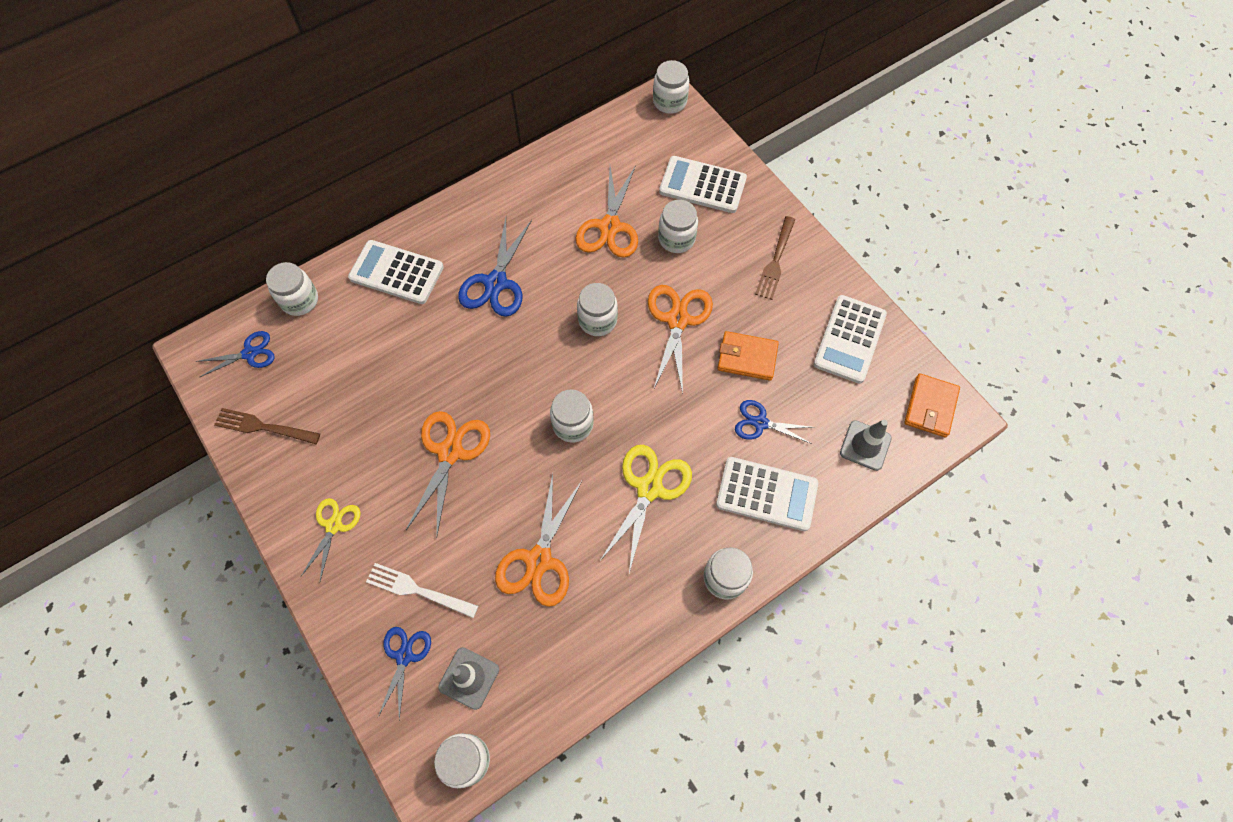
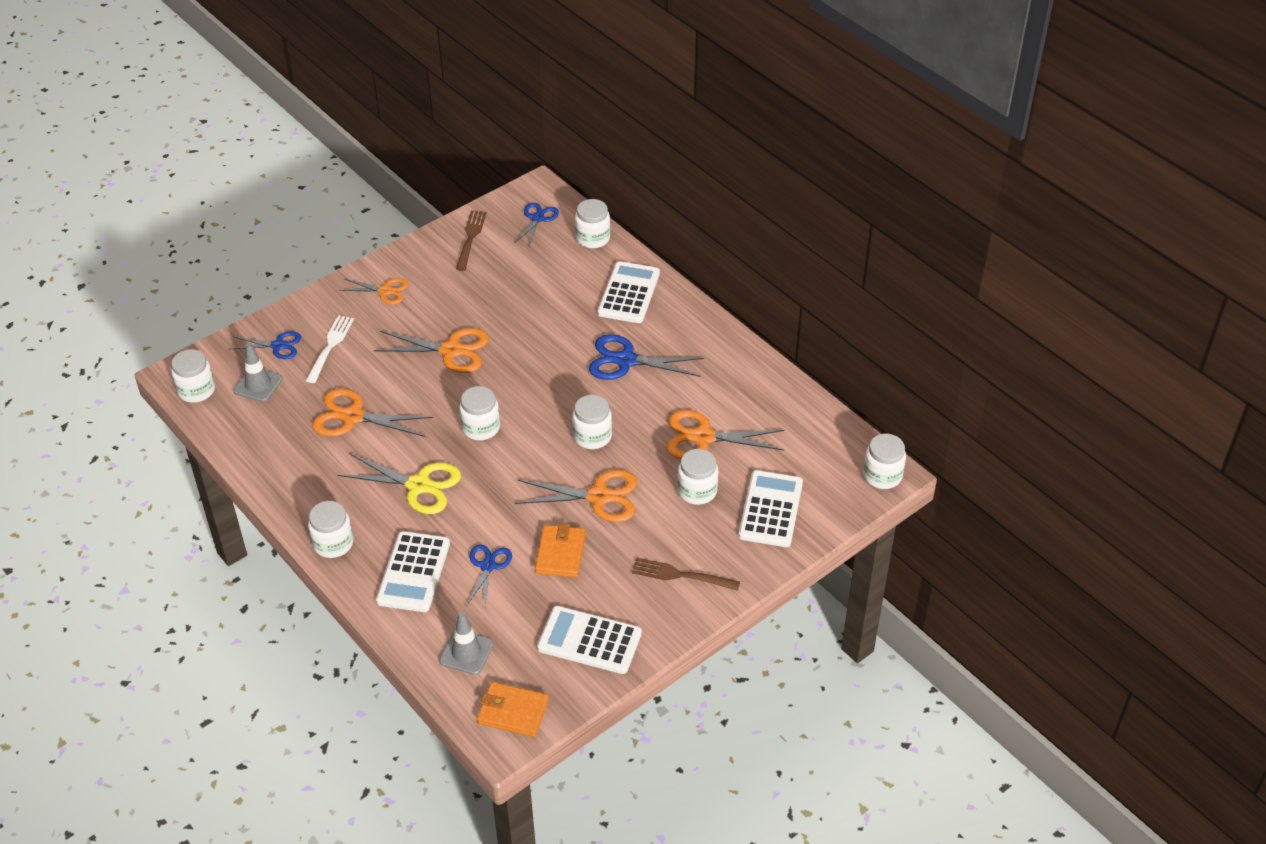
camera: 85 degrees right, 20 degrees down
blue scissors [196,331,275,378] -> blue scissors turned 135 degrees counterclockwise [515,203,559,246]
yellow scissors [301,498,361,581] -> orange scissors [339,278,409,304]

